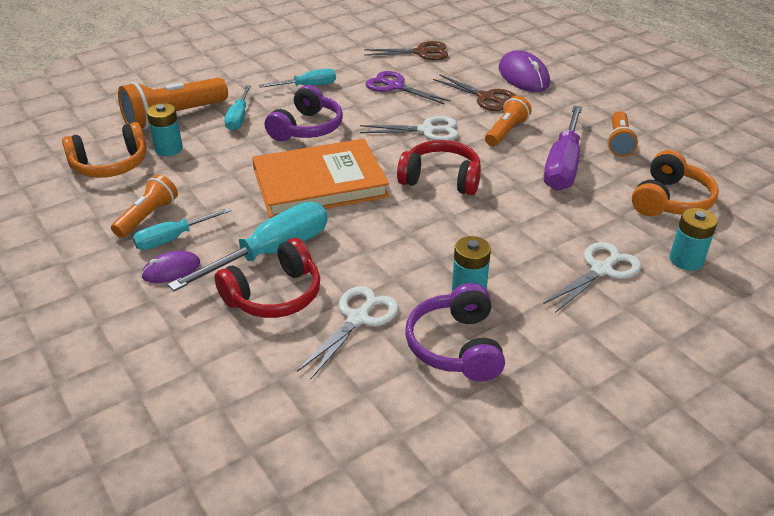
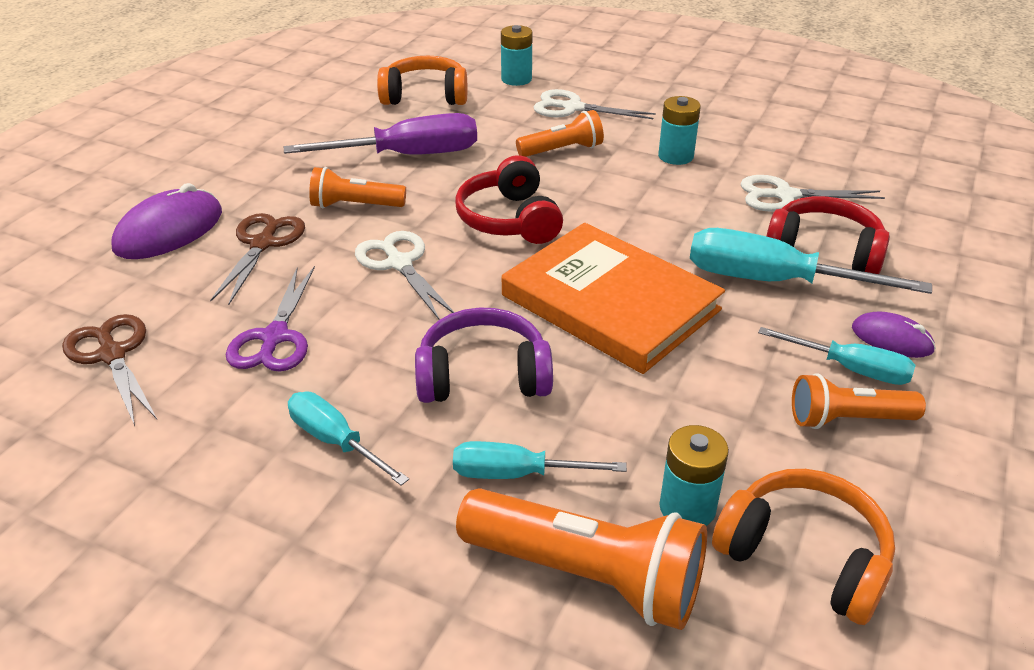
camera: 120 degrees left, 0 degrees up
turquoise screwdriver [224,86,251,131] -> turquoise screwdriver turned 150 degrees counterclockwise [453,441,627,479]
purple headphones [405,283,505,382] -> none
orange flashlight [607,111,638,157] -> orange flashlight moved to [516,110,604,157]

